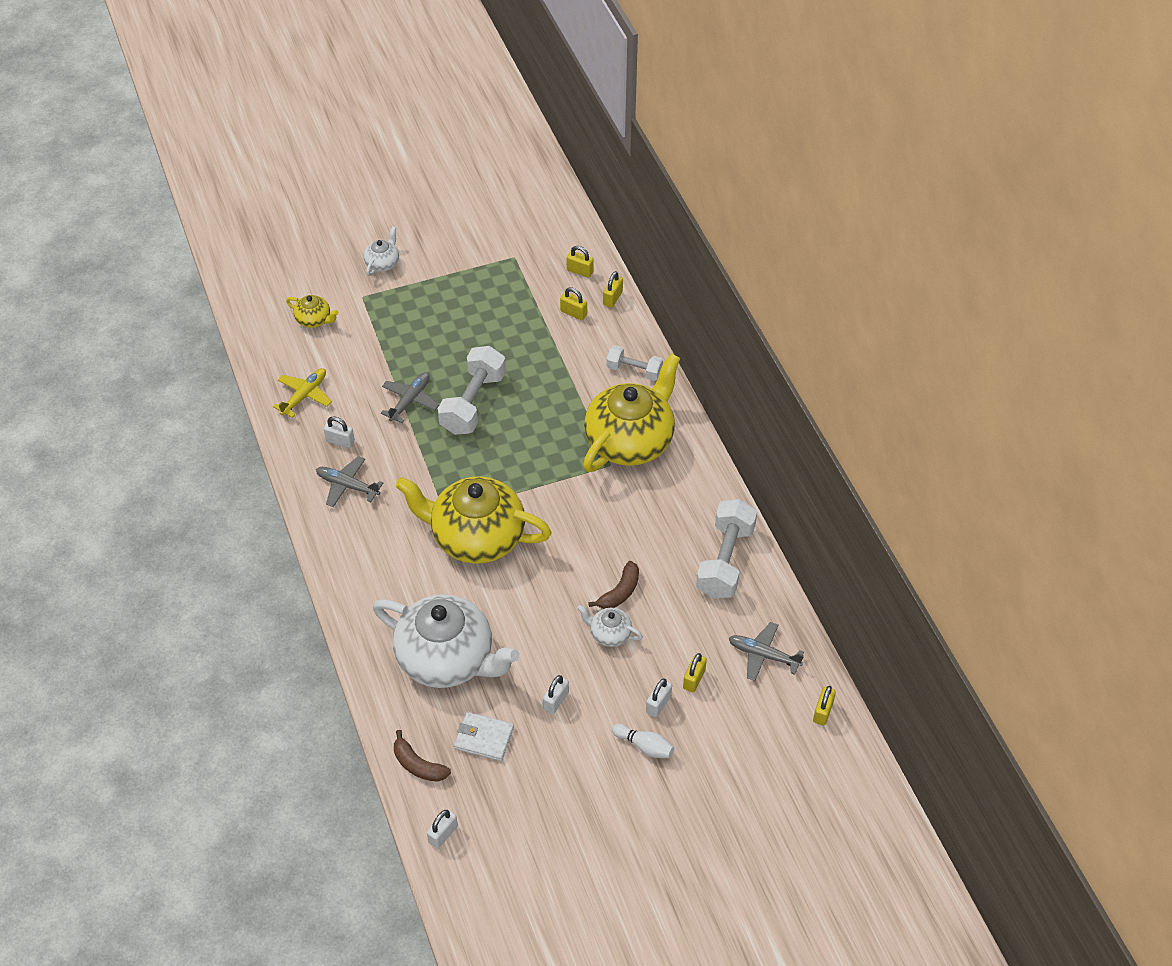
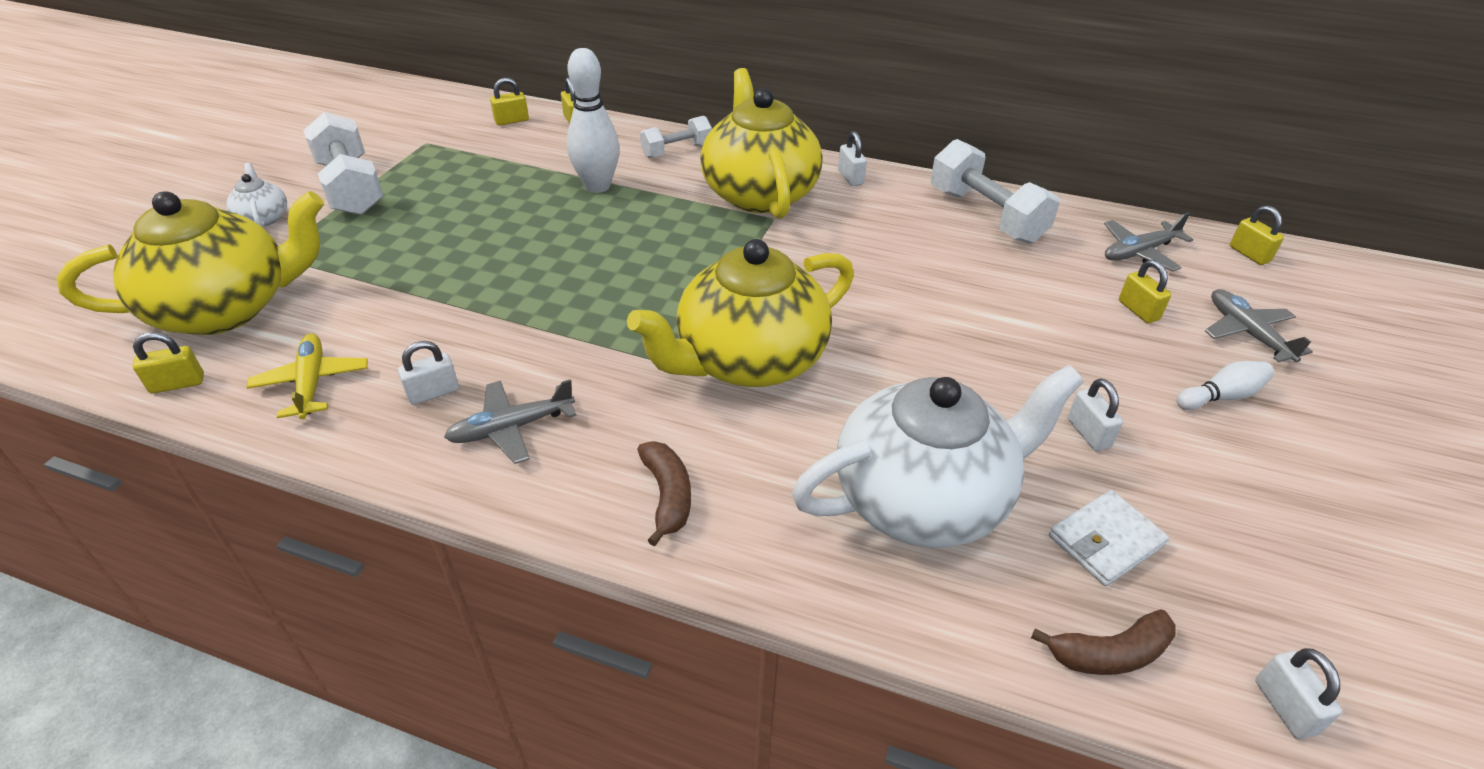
camera: 50 degrees left, 10 degrees down
yellow teapot [286,295,339,328] -> yellow teapot [57,191,324,335], size x2.33
grey plane [381,372,439,423] -> grey plane moved to [1205,289,1313,362]
white dumbbell [438,346,506,435] -> white dumbbell moved to [303,112,383,215]
yellow padlock [560,287,587,320] -> yellow padlock moved to [132,332,204,393]
white teapot [577,605,643,647] -> none
brown banana [588,561,639,609] -> brown banana moved to [637,441,691,546]
white padlock [646,679,672,717] -> white padlock moved to [838,131,867,186]
none -> white bowling pin [567,48,620,193]

